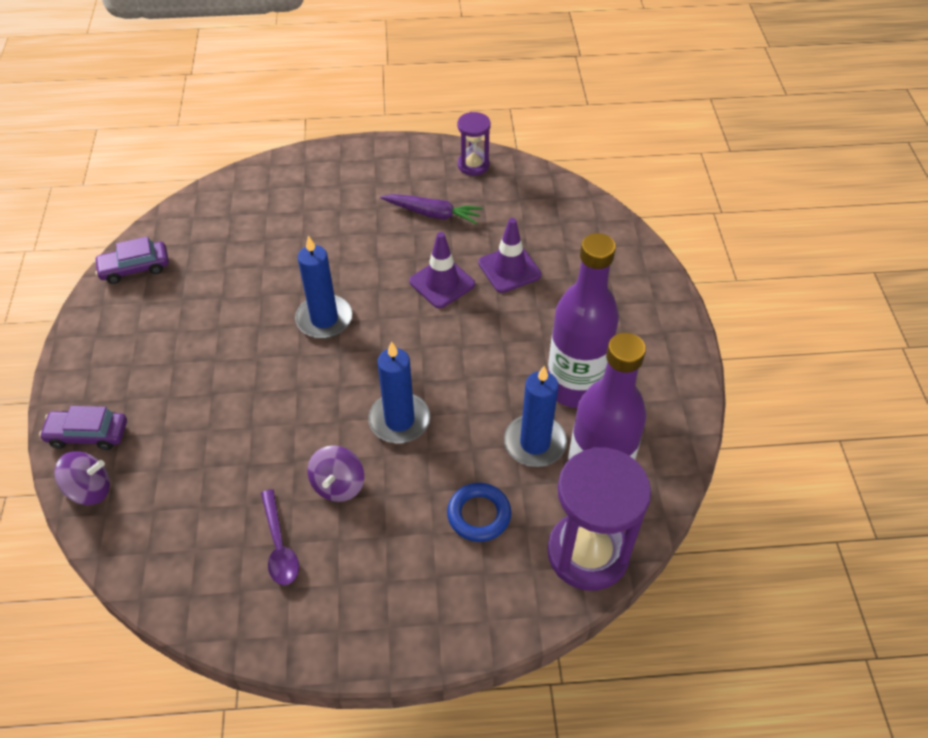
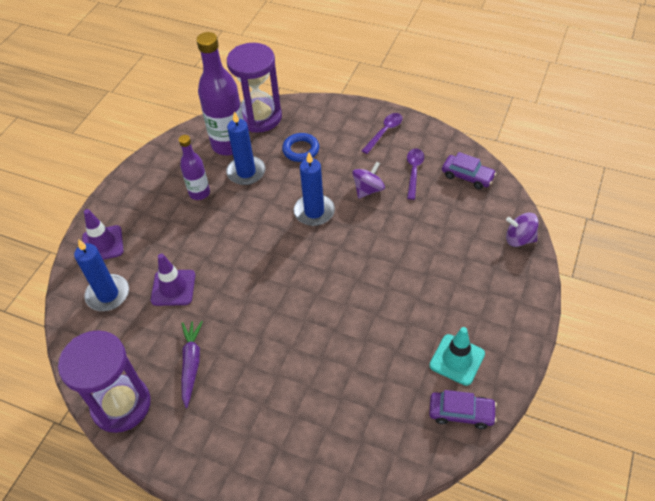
camera: 150 degrees left, 0 degrees up
purple car [39,406,127,450] -> purple car moved to [442,152,496,189]
blue candle [295,235,352,338] -> blue candle moved to [74,239,129,311]
purple carrot [380,194,483,225] -> purple carrot turned 45 degrees clockwise [181,321,203,408]
purple traffic cone [409,232,475,308] -> purple traffic cone moved to [82,209,123,260]
purple hourglass [457,112,491,176] -> purple hourglass [58,330,151,433], size x1.87
purple bottle [548,233,619,408] -> purple bottle [179,135,210,200], size x0.56
none -> purple spoon [362,113,402,154]
none -> turquoise traffic cone [430,327,485,386]

